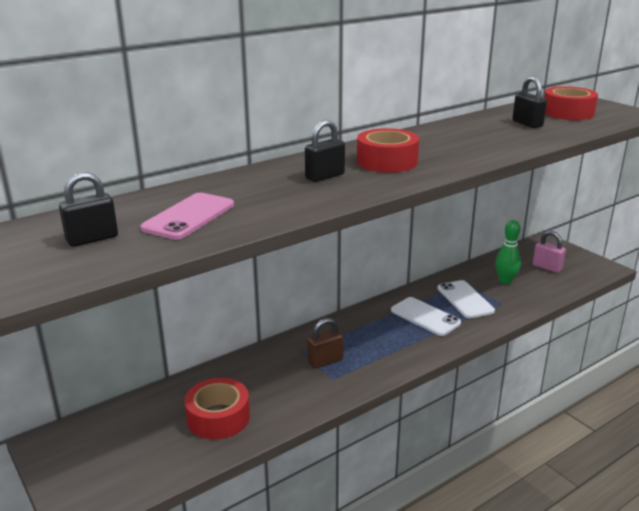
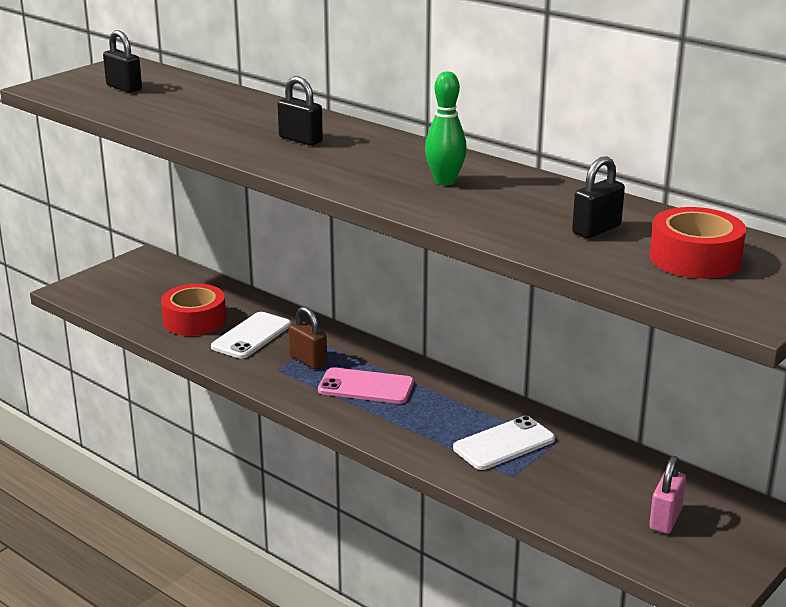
camera: 75 degrees right, 0 degrees up
pink phone [141,193,234,240] -> pink phone moved to [318,367,414,404]
red tape [357,128,419,173] -> none
white phone [391,297,461,336] -> white phone moved to [211,312,291,359]
green bowling pin [495,220,521,284] -> green bowling pin moved to [425,71,467,185]

